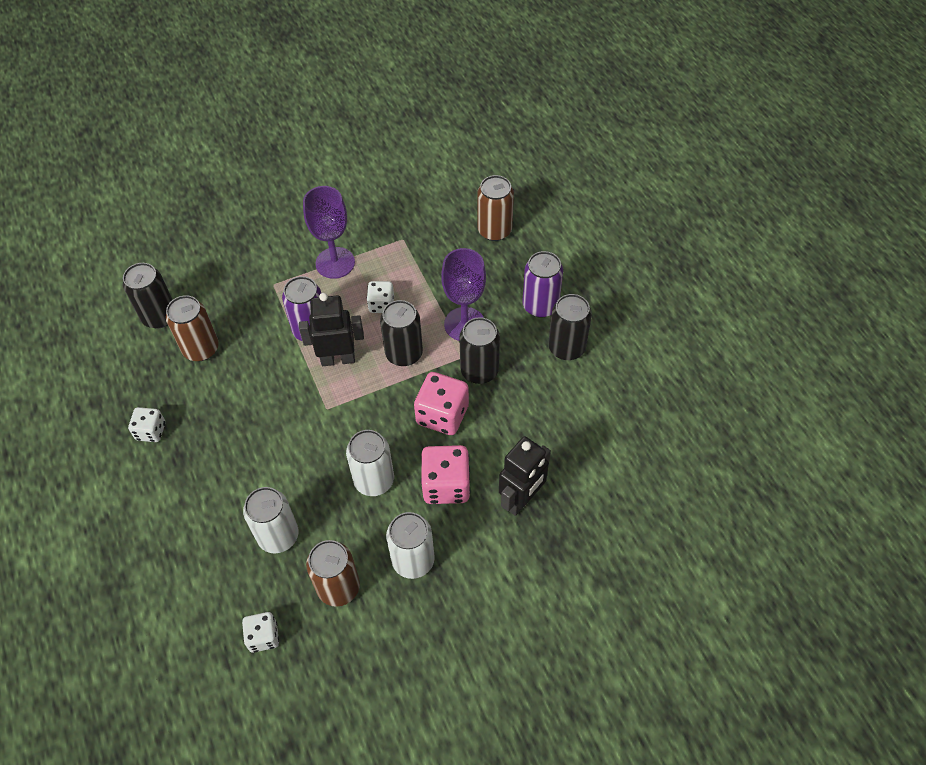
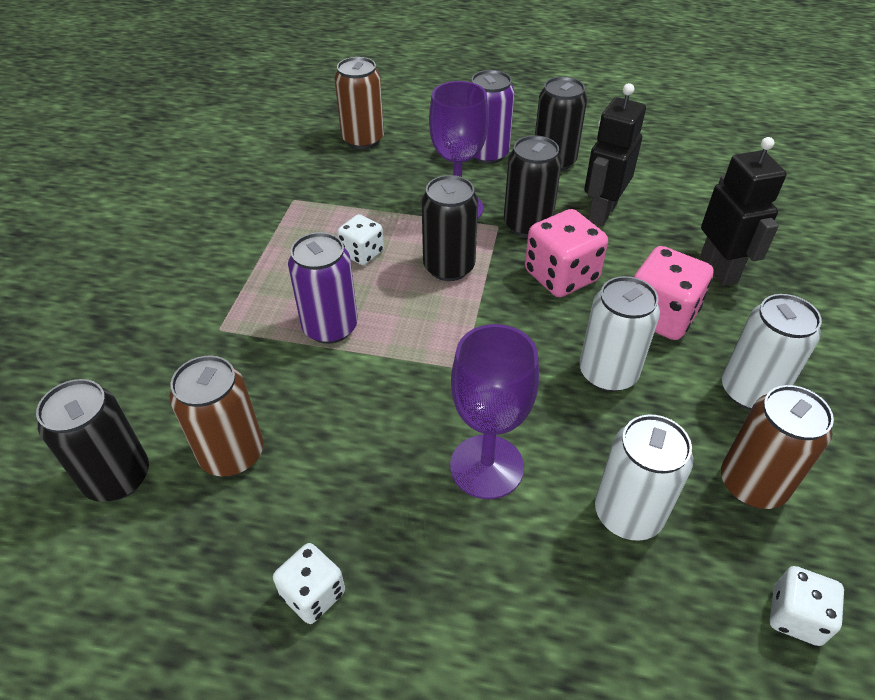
camera: 55 degrees left, 10 degrees down
black robot [299,293,364,366] -> black robot moved to [584,83,646,226]
purple goblet [303,186,355,279] -> purple goblet moved to [450,324,539,499]

